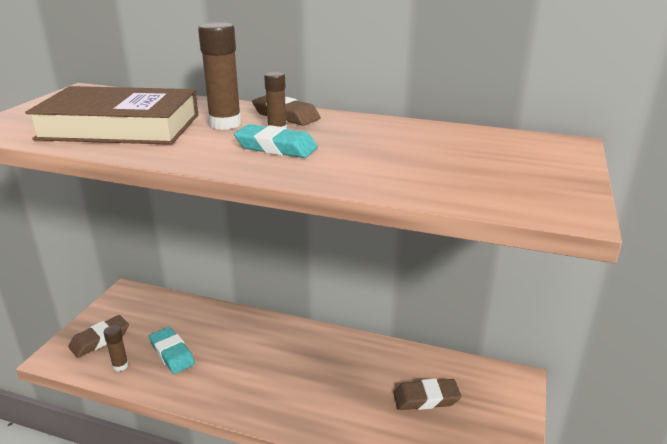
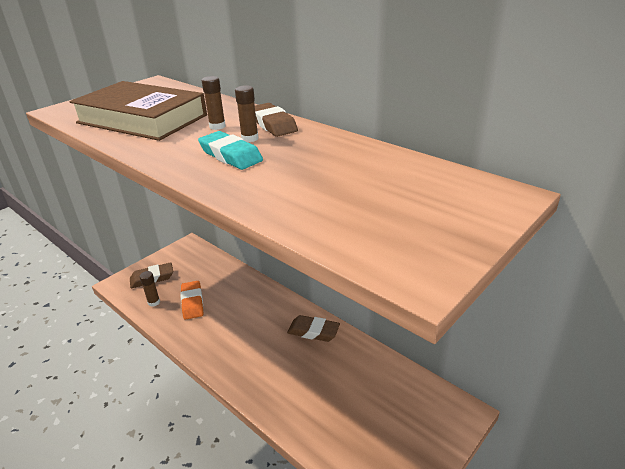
camera: 25 degrees right, 5 degrees up
turquoise eraser [149,327,195,374] -> orange eraser [180,281,203,320]
brown glue stick [198,22,241,130] -> brown glue stick [202,76,226,130], size x0.58
brown eraser [393,379,461,410] -> brown eraser moved to [287,315,340,342]

